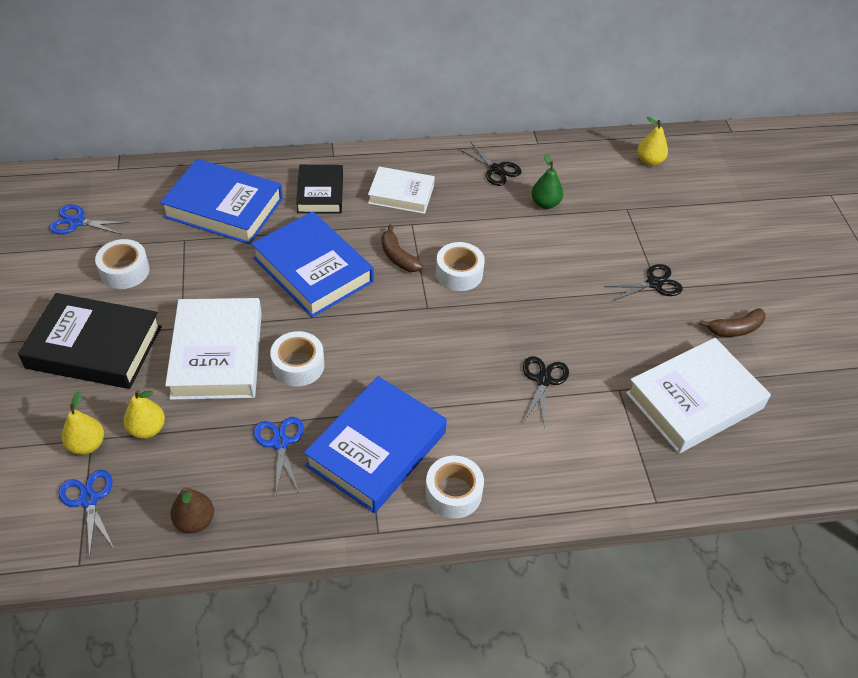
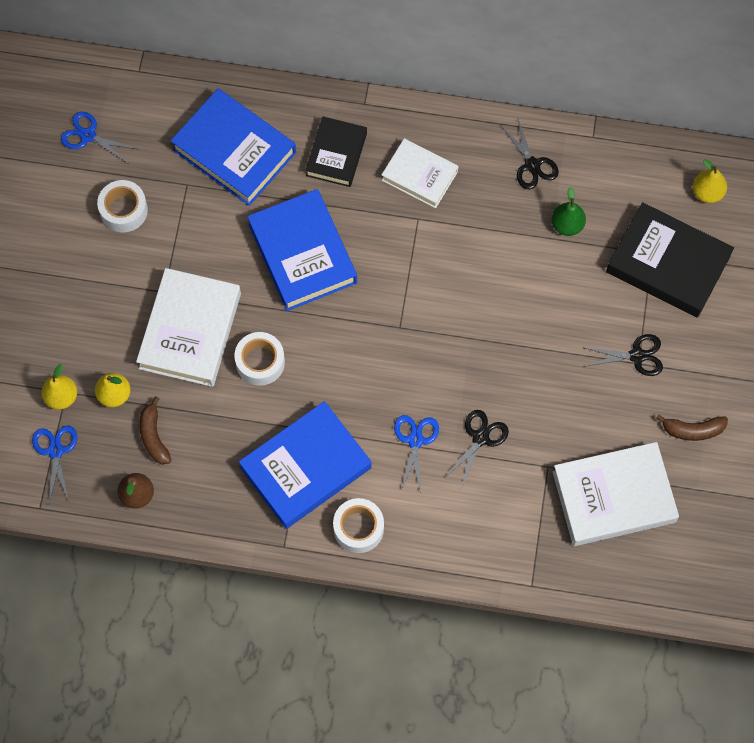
camera: 20 degrees right, 20 degrees up
black book [18,293,162,389] -> black book moved to [606,202,734,318]
blue scissors [254,417,304,494] -> blue scissors moved to [394,415,439,493]
brown banana [382,225,423,272] -> brown banana moved to [139,396,171,464]
white tape [436,242,485,291] -> none

